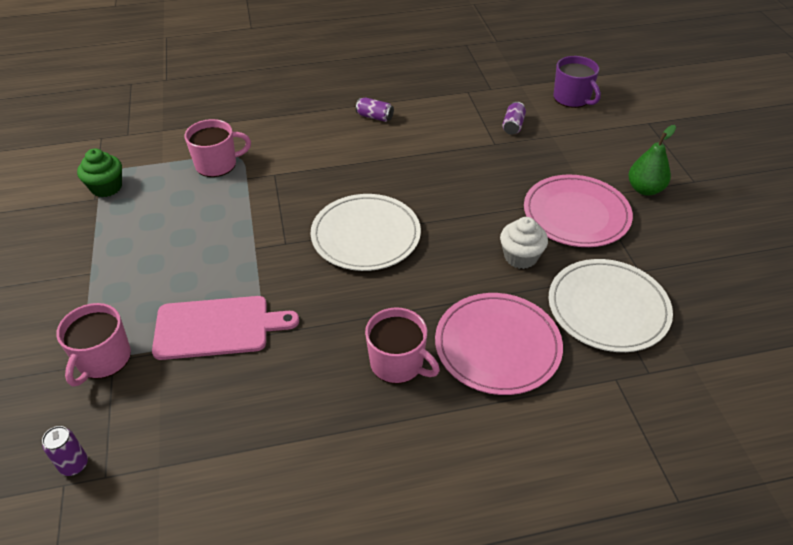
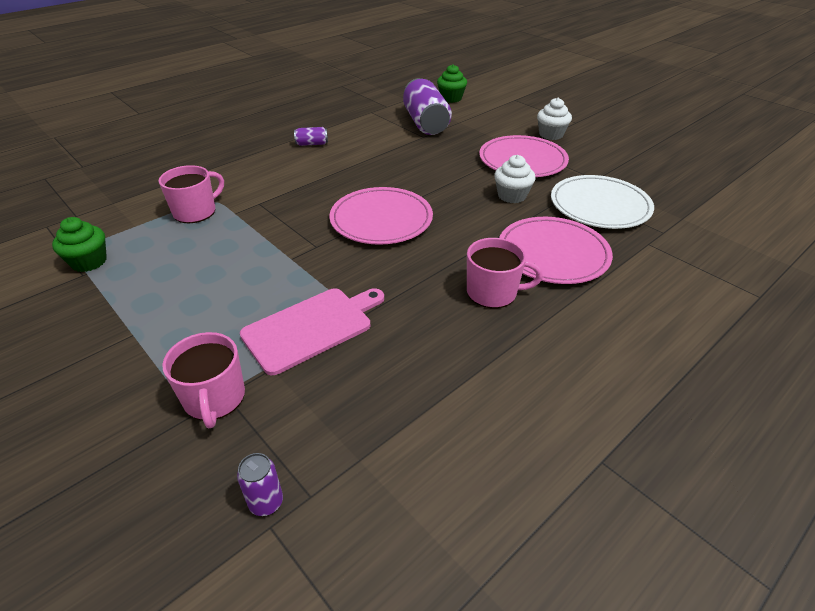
camera: 30 degrees left, 5 degrees down
white plate [311,194,421,271] -> pink plate [329,187,433,245]
purple can [502,102,526,135] -> purple can [403,78,452,135], size x2.26
purple mug [553,56,601,108] -> green cupcake [437,64,467,103]
green pear [628,125,676,196] -> white cupcake [537,98,572,140]

